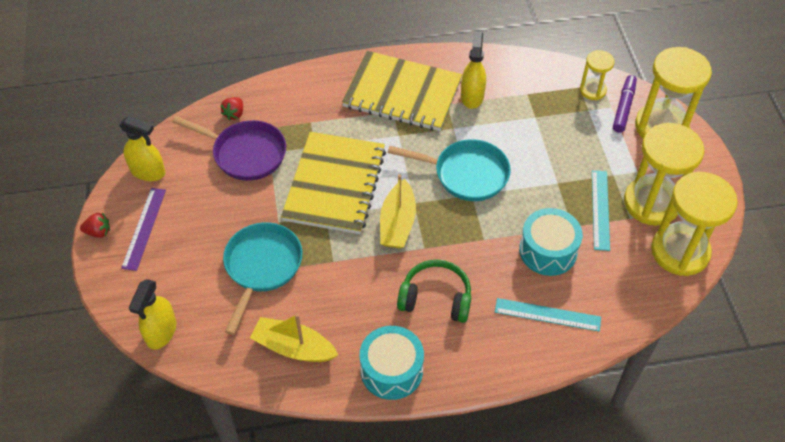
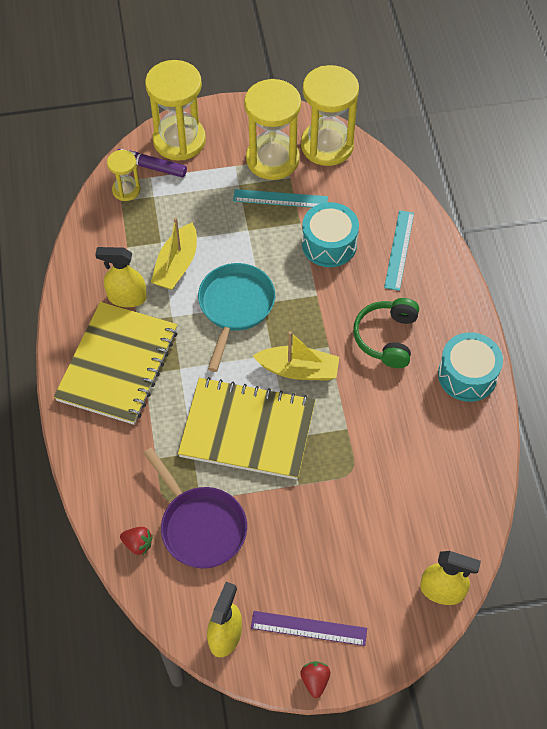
camera: 90 degrees left, 5 degrees up
purple pan [172,116,286,181] -> purple pan turned 120 degrees clockwise [143,448,247,568]
turquoise pan [223,222,303,335] -> none
yellow boat [250,314,338,362] -> yellow boat moved to [151,217,197,290]

